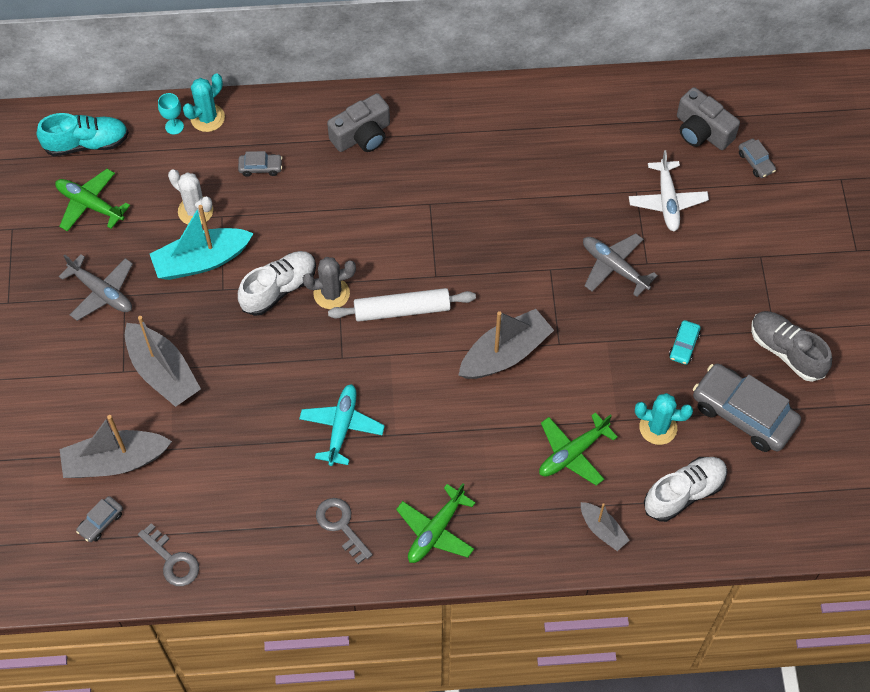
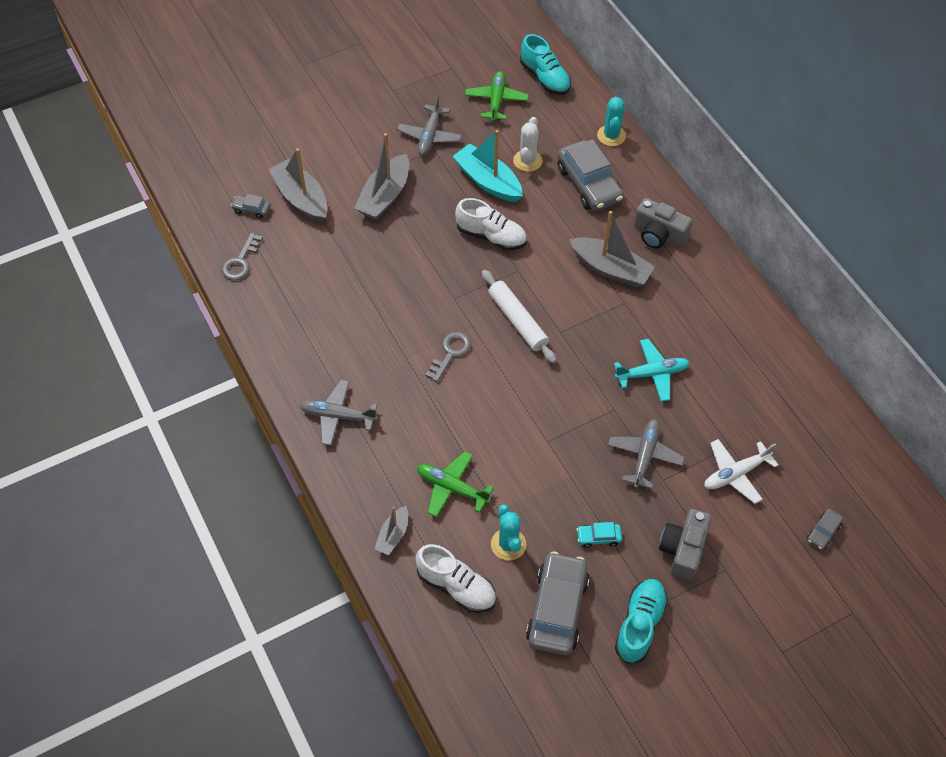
camera: 65 degrees right, 5 degrees down
turquoise goblet [158,93,184,135] -> none
turquoise cactus [183,73,225,132] -> turquoise cactus turned 75 degrees clockwise [597,97,626,146]
grey car [238,151,283,177] -> grey car [557,139,624,211], size x2.22
turquoise plane [299,384,385,466] -> turquoise plane moved to [614,339,690,402]
grey cactus [303,257,356,309] -> none
grey key [316,498,373,564] -> grey key moved to [425,332,471,382]
green plane [396,483,476,563] -> grey plane [300,380,377,445]
grey boat [458,309,554,379] -> grey boat moved to [569,211,655,288]
grey camera [677,87,740,150] -> grey camera moved to [659,509,712,581]
grey shoe [751,311,832,382] -> turquoise shoe [615,579,668,664]

